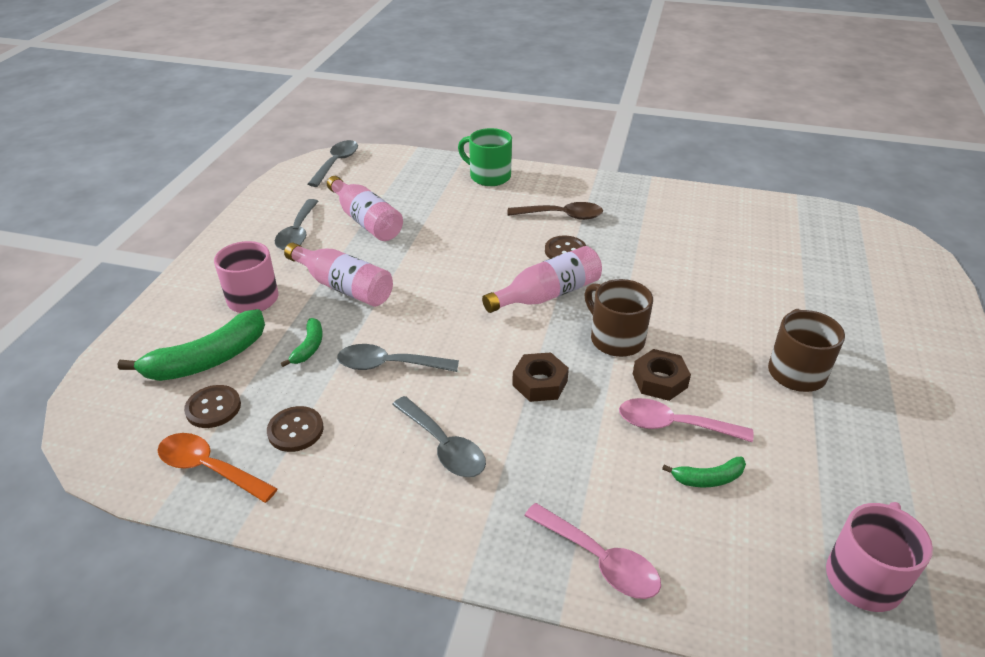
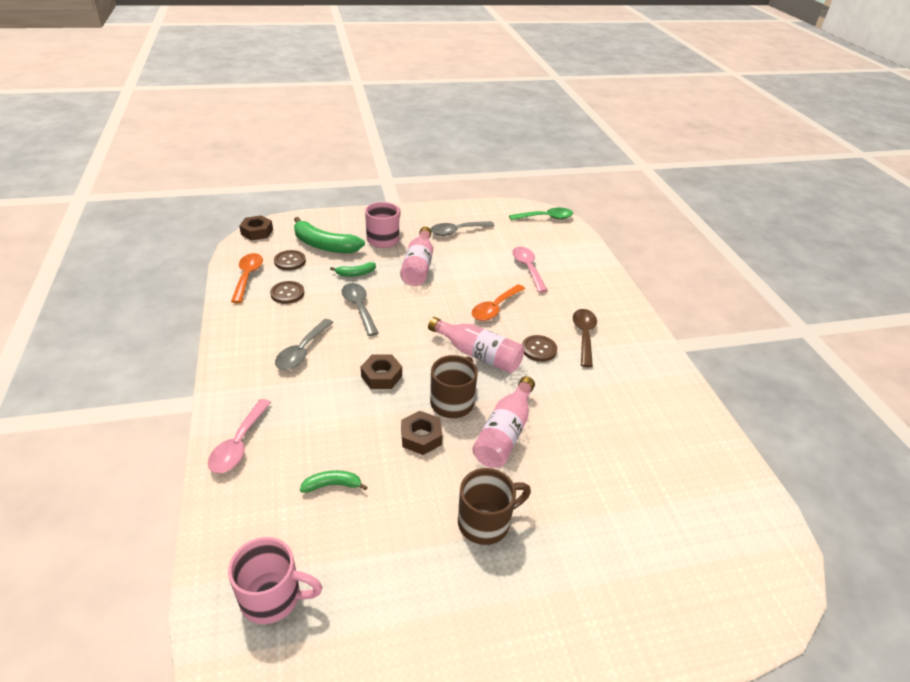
camera: 60 degrees right, 0 degrees up
grey spoon [308,140,358,187] -> green spoon [509,208,573,220]
pink bottle [327,176,403,241] -> pink bottle moved to [472,376,535,468]
green mug [458,128,512,186] -> none
brown spoon [507,202,603,220] -> brown spoon turned 150 degrees counterclockwise [573,309,597,367]
pink spoon [619,398,754,442] -> pink spoon moved to [512,247,548,293]
green banana [662,457,746,487] -> green banana turned 120 degrees clockwise [300,470,367,493]
none -> brown nut [239,215,273,241]
none -> orange spoon [472,284,525,321]

